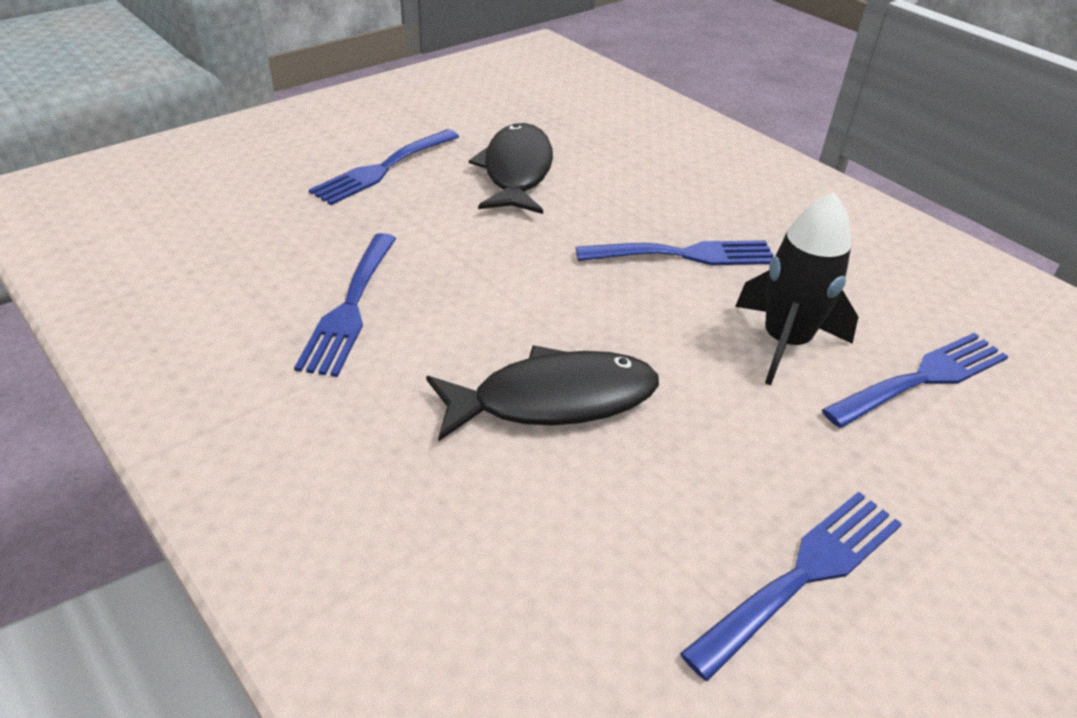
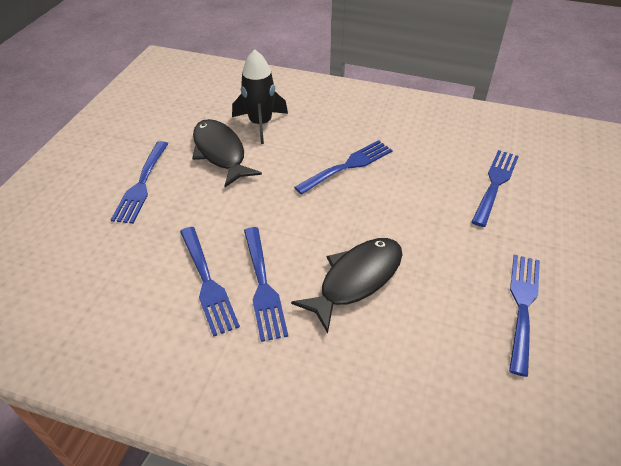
camera: 30 degrees left, 5 degrees up
black rocket [735,192,858,385] -> black rocket moved to [232,50,288,144]
none -> blue fork [244,227,288,342]

